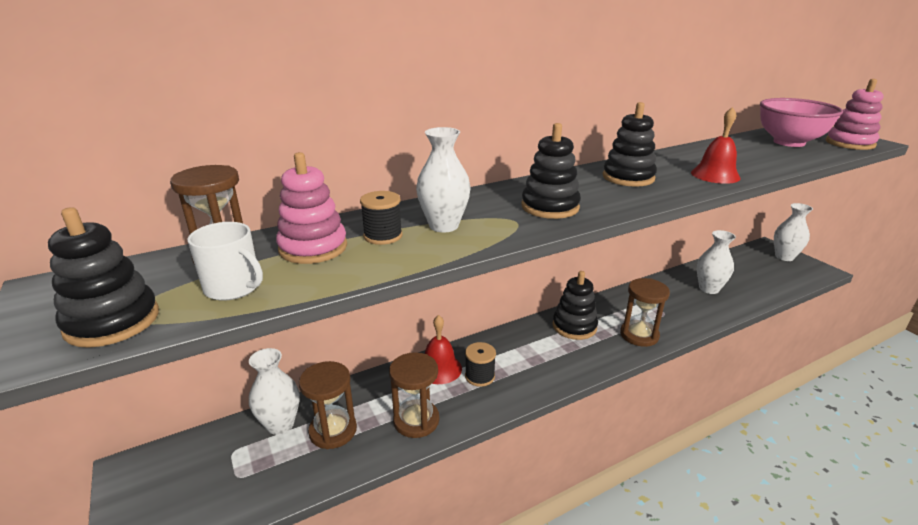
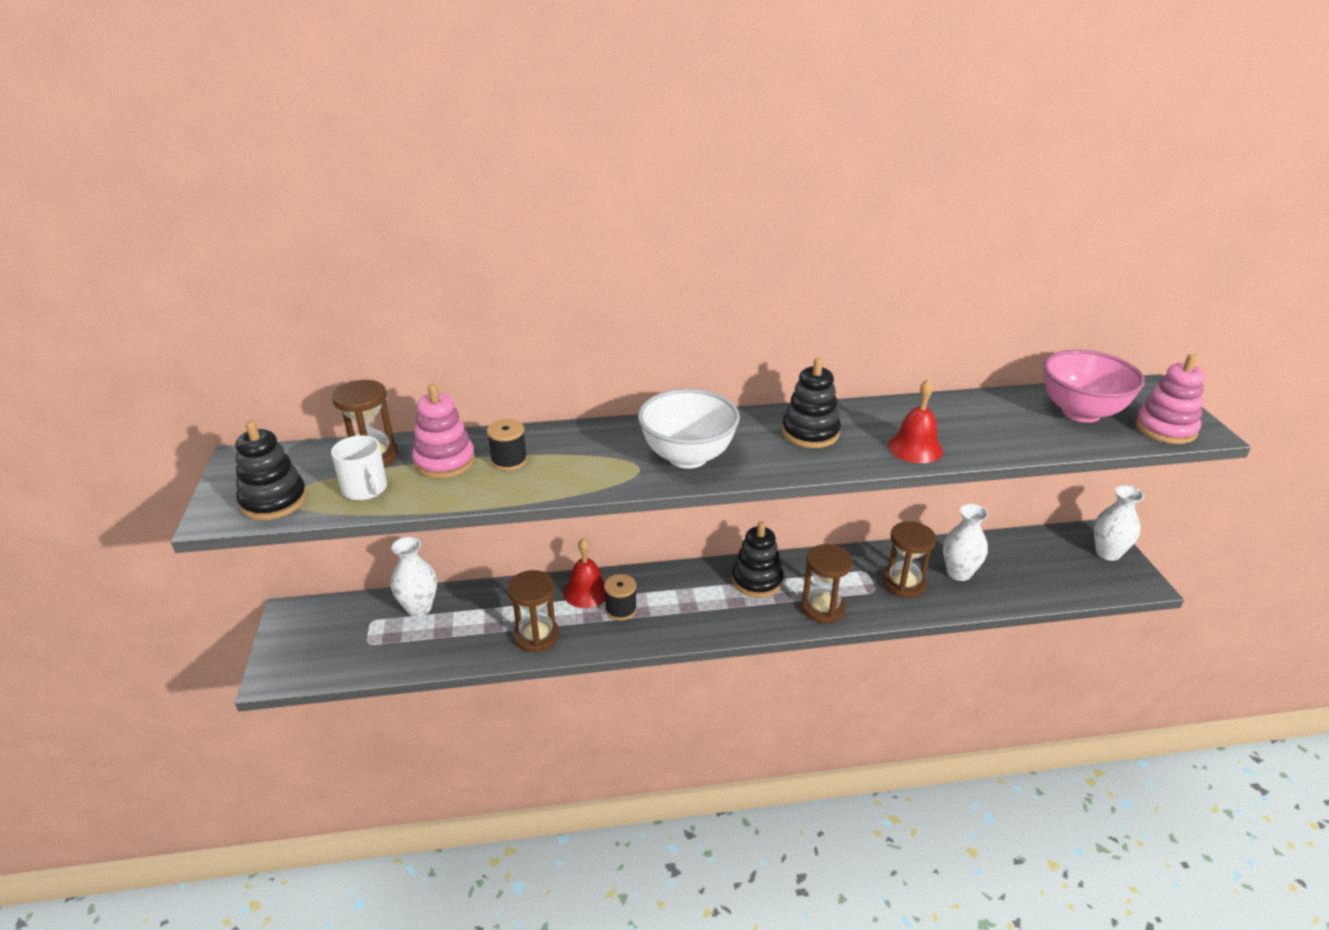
camera: 20 degrees right, 5 degrees up
brown hourglass [299,361,357,449] -> brown hourglass moved to [882,521,936,598]
white vase [416,127,471,233] -> none
black stacking toy [521,123,581,219] -> white bowl [638,389,740,469]

